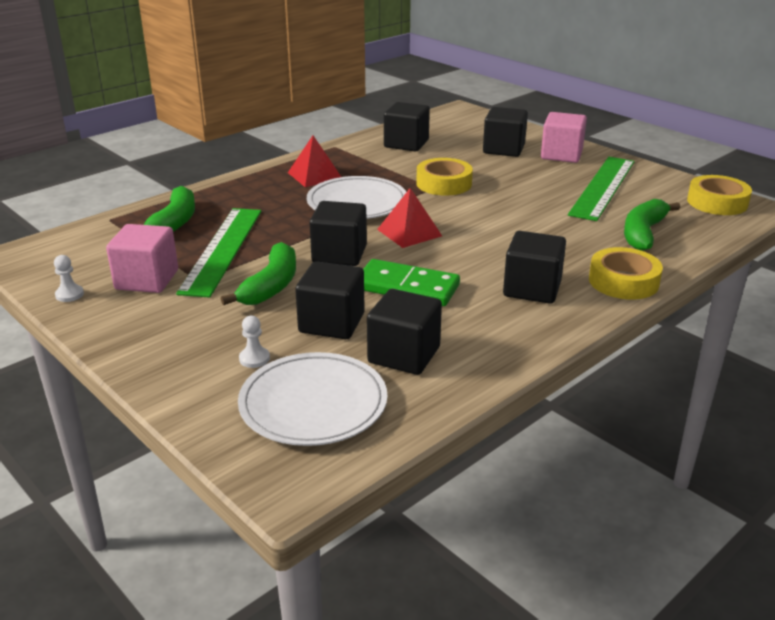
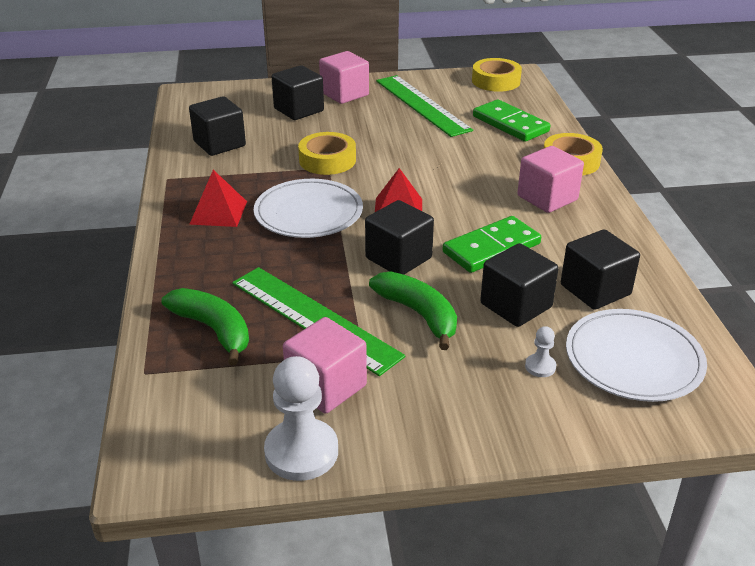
camera: 55 degrees left, 5 degrees up
white pawn [54,255,84,302] -> white pawn [264,356,338,481], size x2.16
black cube [503,231,566,304] -> pink cube [517,146,584,213]
green banana [624,199,680,251] -> green domino [473,99,551,142]

